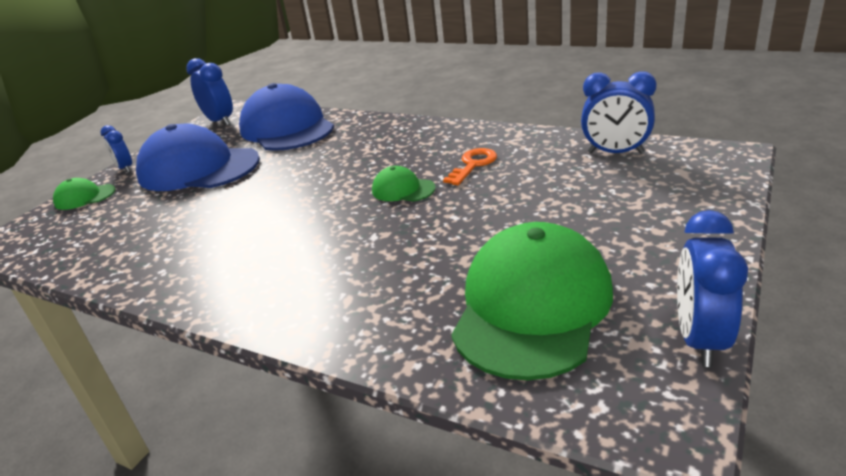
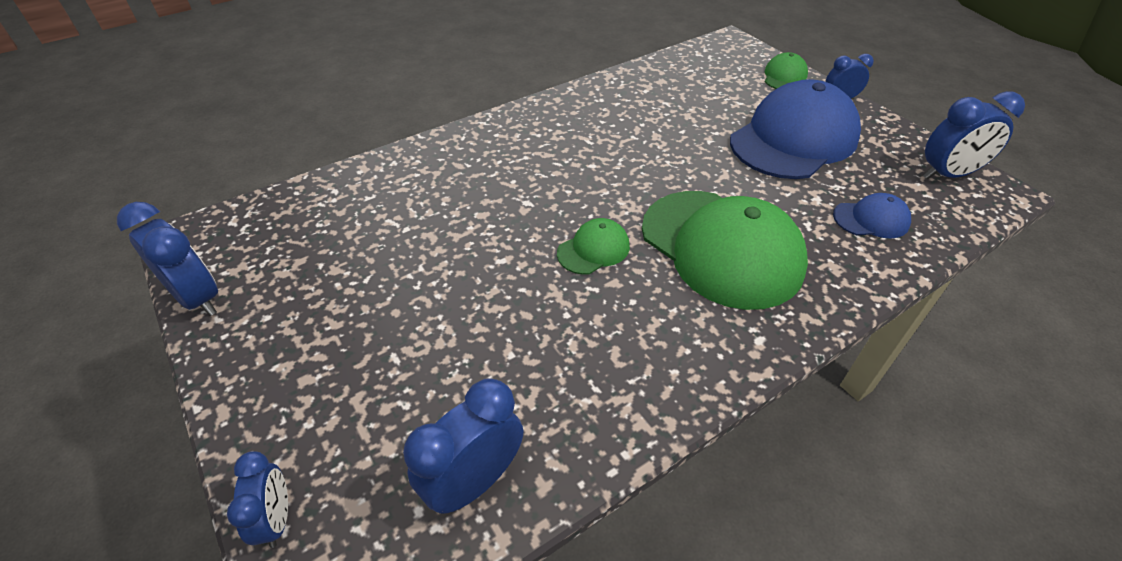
camera: 115 degrees right, 15 degrees up
blue cap [239,83,334,151] -> blue cap [833,193,911,238], size x0.45
orange key [443,148,497,185] -> none
green cap [451,222,613,380] -> green cap moved to [642,191,808,310]
none -> blue clock [227,451,288,548]

